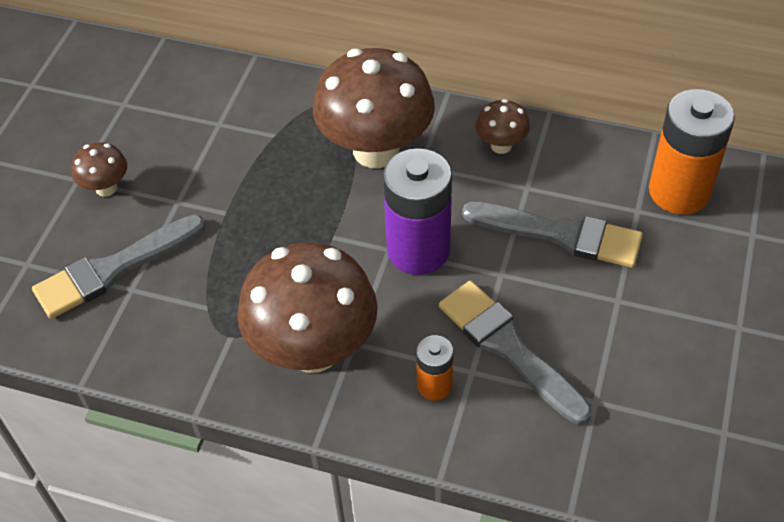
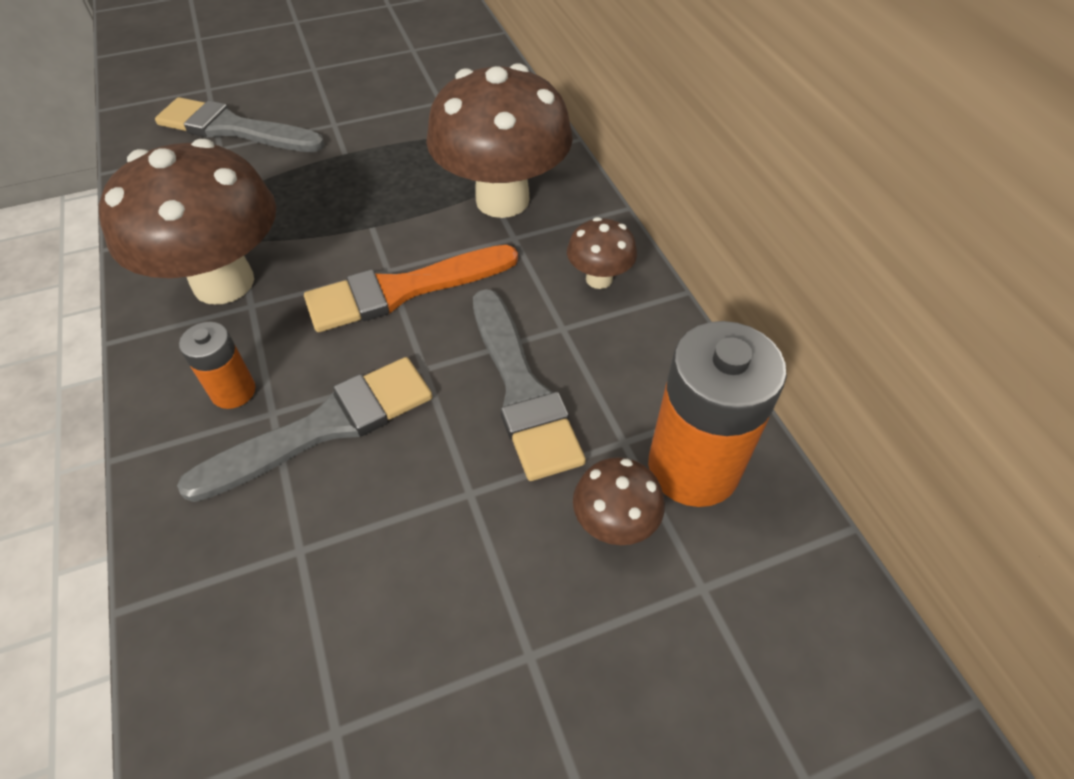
camera: 50 degrees right, 0 degrees up
brown mushroom [71,142,127,197] -> brown mushroom moved to [573,457,665,545]
purple battery [383,148,452,275] -> orange brush [304,245,518,332]
grey brush [439,281,592,425] -> grey brush turned 45 degrees clockwise [177,357,432,502]

